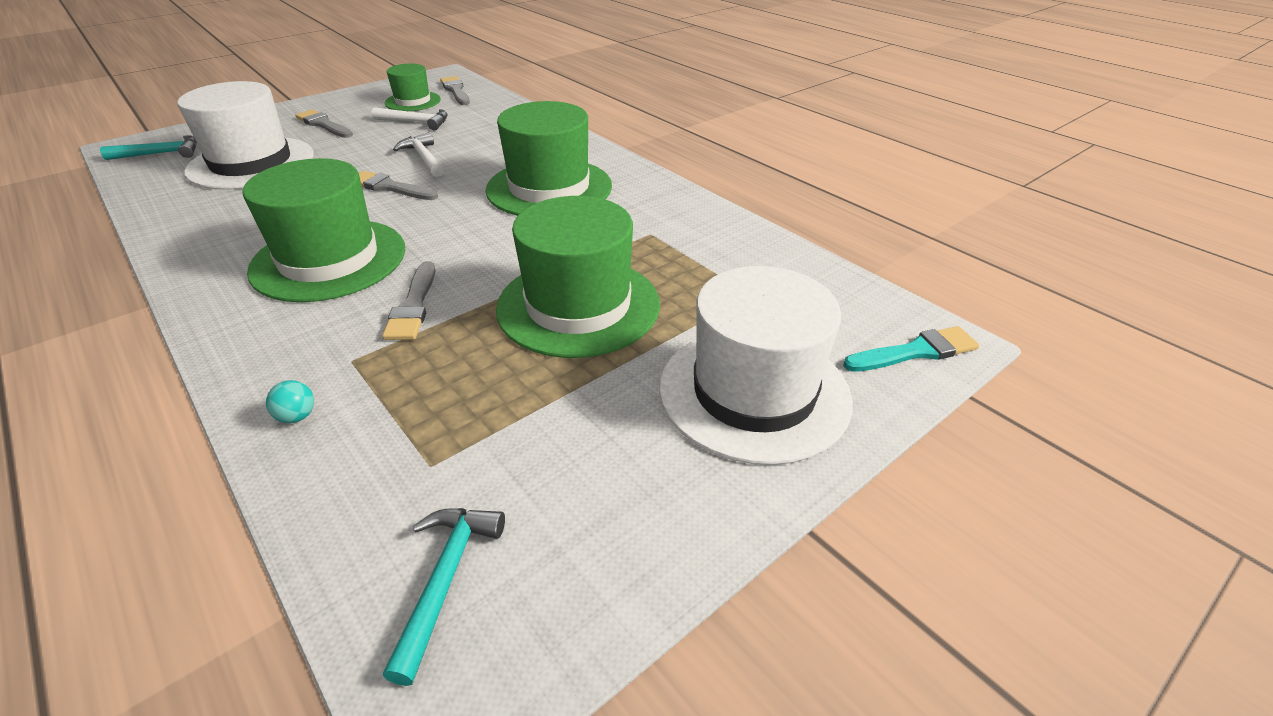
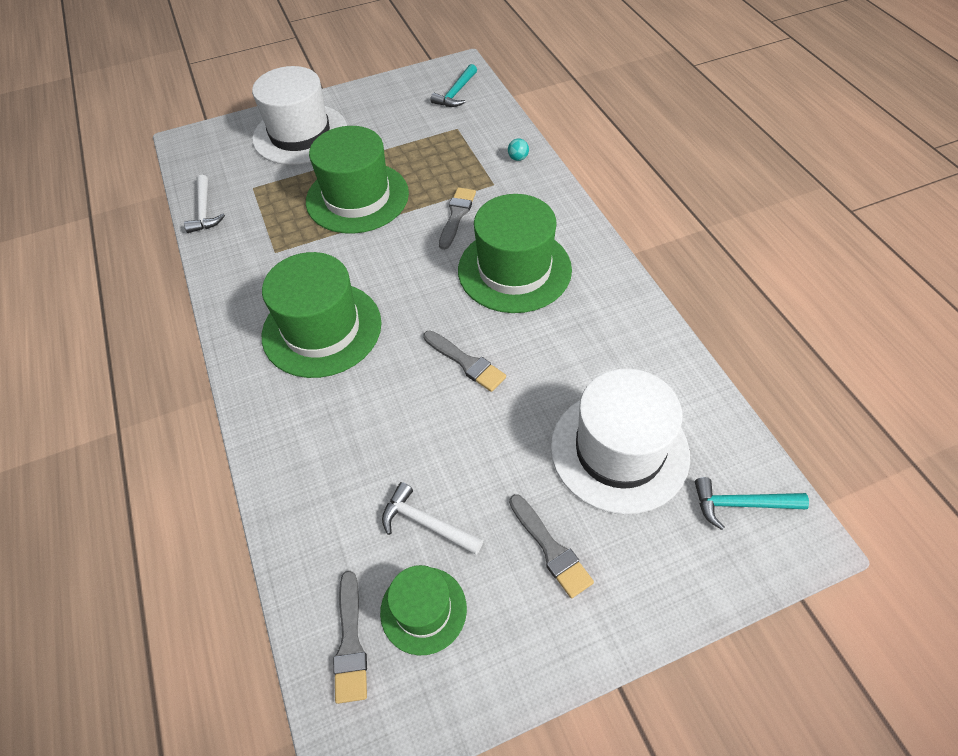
camera: 160 degrees left, 15 degrees up
white hammer [393,132,444,177] -> white hammer moved to [184,175,225,233]
turquoise brush [843,326,979,372] -> none

